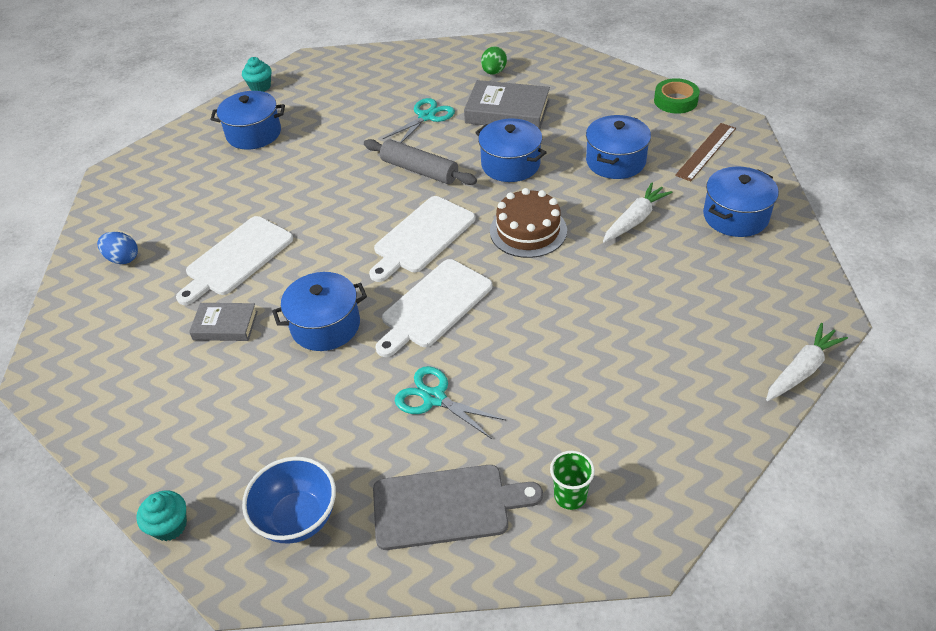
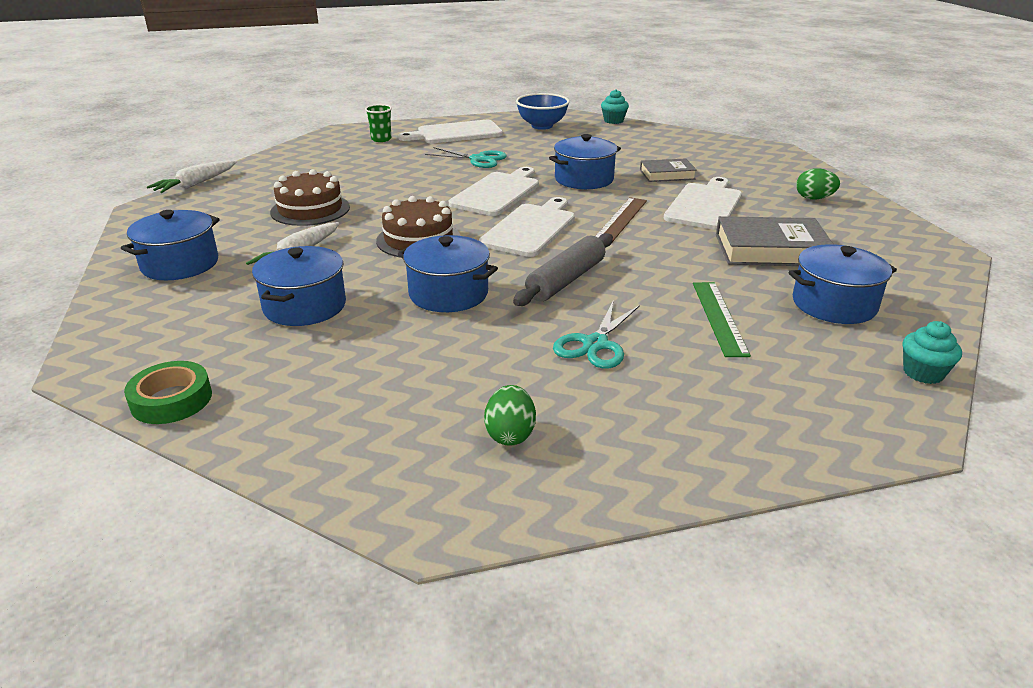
camera: 165 degrees right, 15 degrees down
blue egg [97,232,138,264] -> green egg [796,168,840,199]
grey rolling pin [364,139,477,185] -> grey rolling pin turned 75 degrees counterclockwise [513,233,613,306]
grey cutting board [373,465,543,550] -> white cutting board [398,120,503,143]
grey book [464,80,550,129] -> grey book moved to [716,216,834,266]
brown ruler [675,123,736,181] -> brown ruler moved to [595,197,647,242]
none -> brown cake [270,169,350,226]
none -> green ruler [693,282,751,357]

